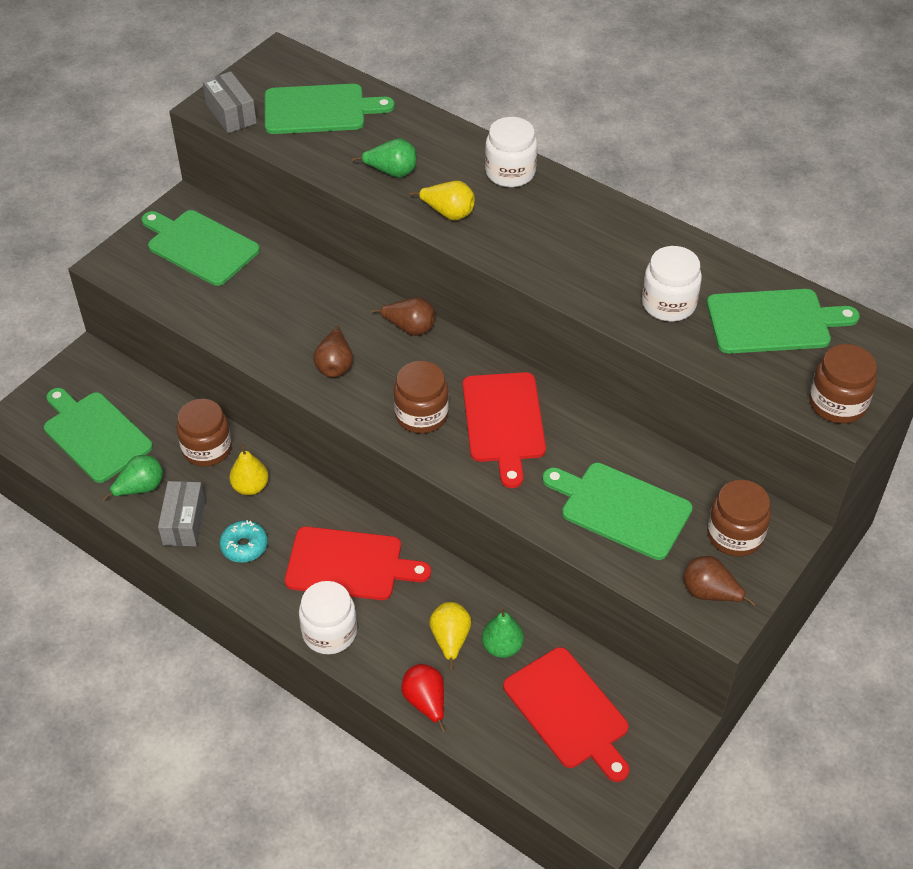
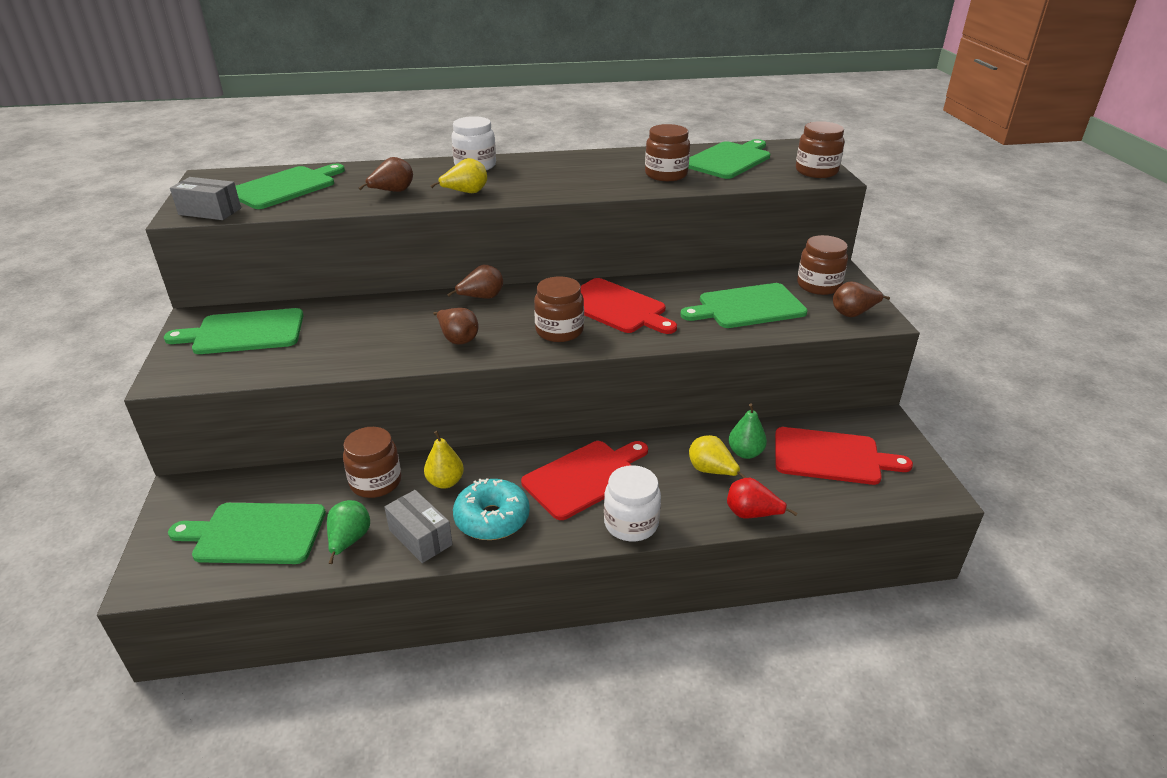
camera: 45 degrees left, 15 degrees down
turquoise donut [220,520,268,563] -> turquoise donut [453,479,530,540], size x1.54
green pear [352,138,416,178] -> brown pear [359,157,413,192]
white jar [642,246,702,322] -> brown jar [645,124,690,181]

